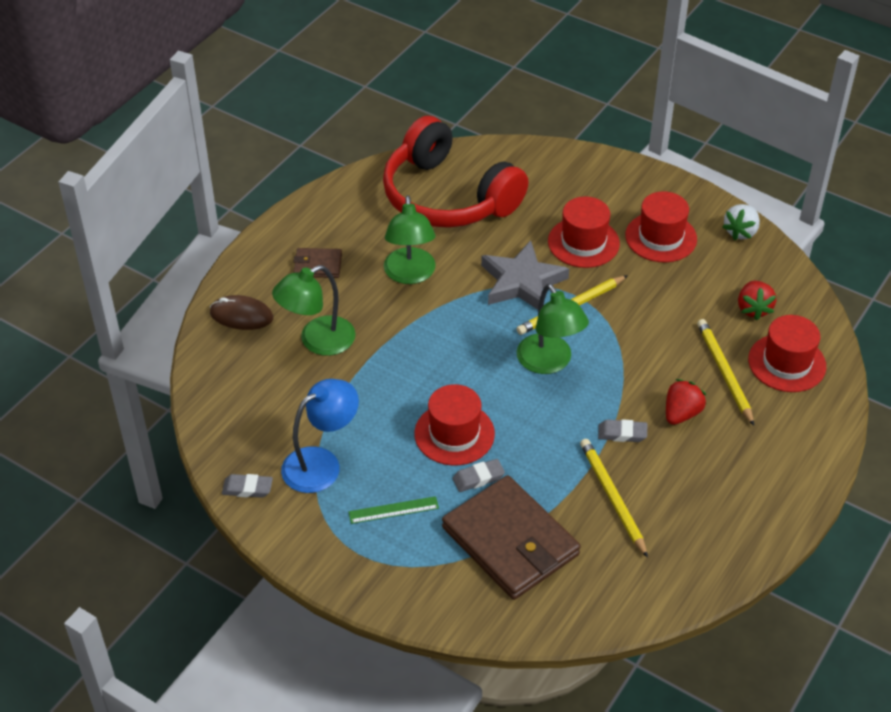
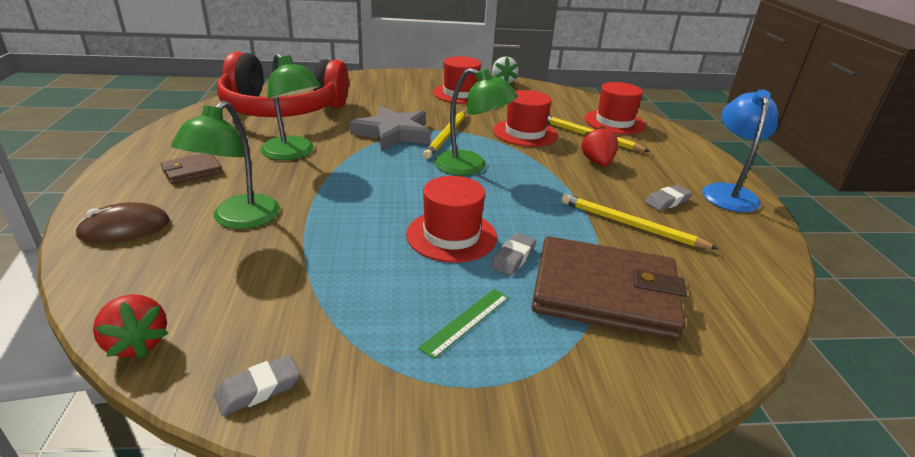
camera: 40 degrees left, 15 degrees down
blue lamp [281,379,359,493] -> blue lamp moved to [702,89,778,212]
red hat [548,196,620,268] -> red hat moved to [493,90,558,147]
grey eraser [598,419,647,442] -> grey eraser moved to [645,185,692,211]
red strawberry [738,281,776,320] -> red strawberry moved to [93,294,168,358]

